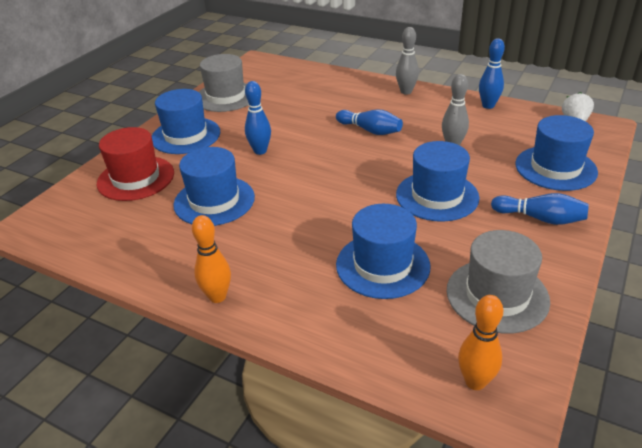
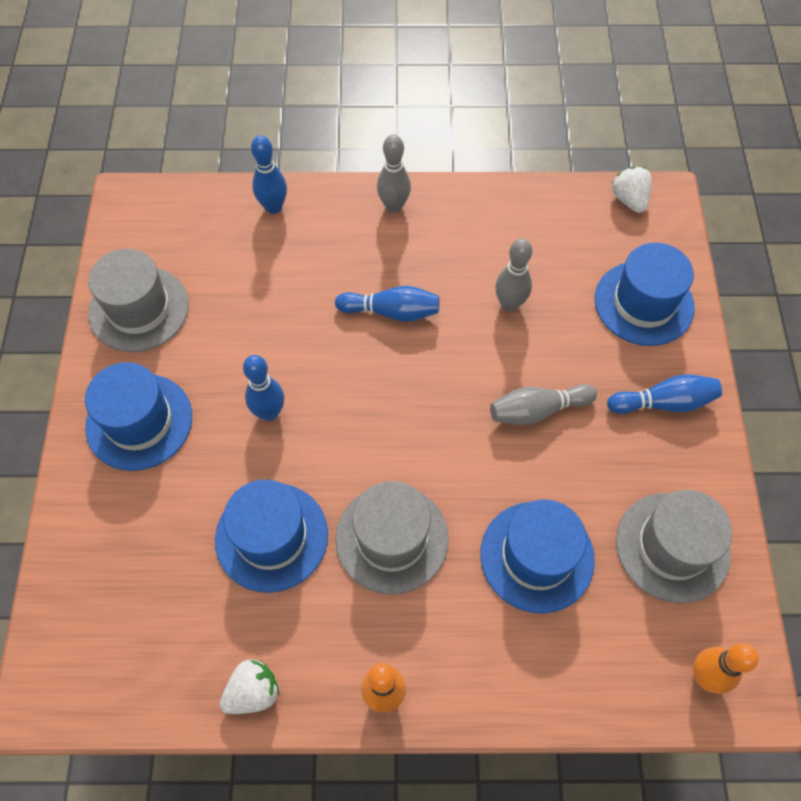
camera: 30 degrees left, 25 degrees up
red hat [97,127,174,201] -> none
blue hat [396,141,480,222] -> grey bowling pin [490,384,597,425]
blue bowling pin [479,38,505,109] -> blue bowling pin moved to [251,135,287,214]
none -> white strawberry [220,660,279,714]
none -> grey hat [336,481,449,595]

